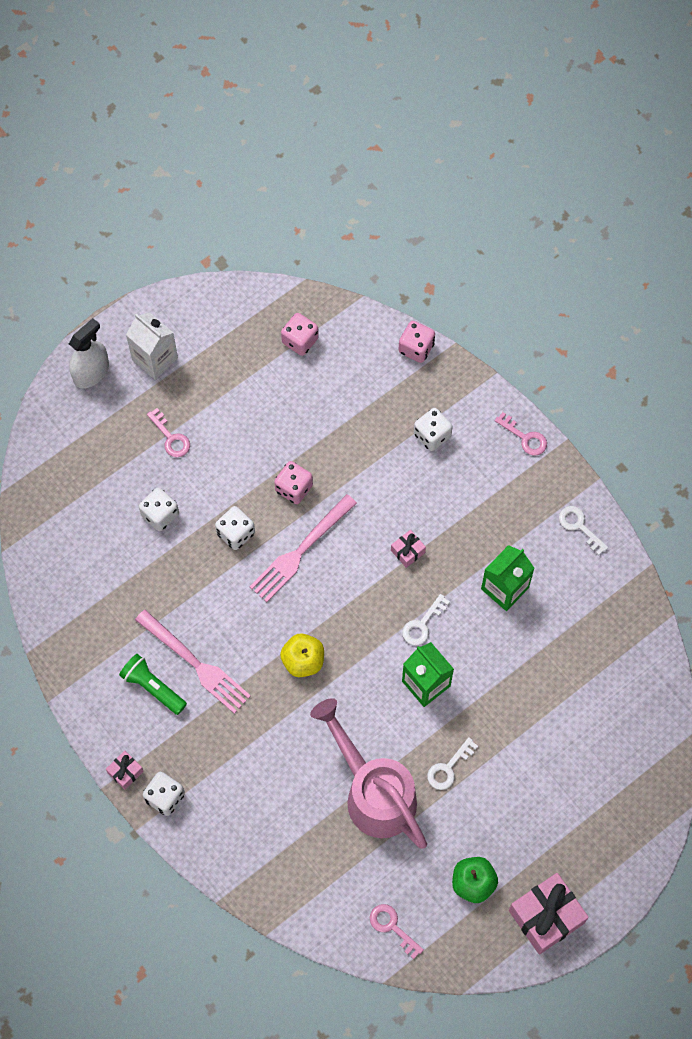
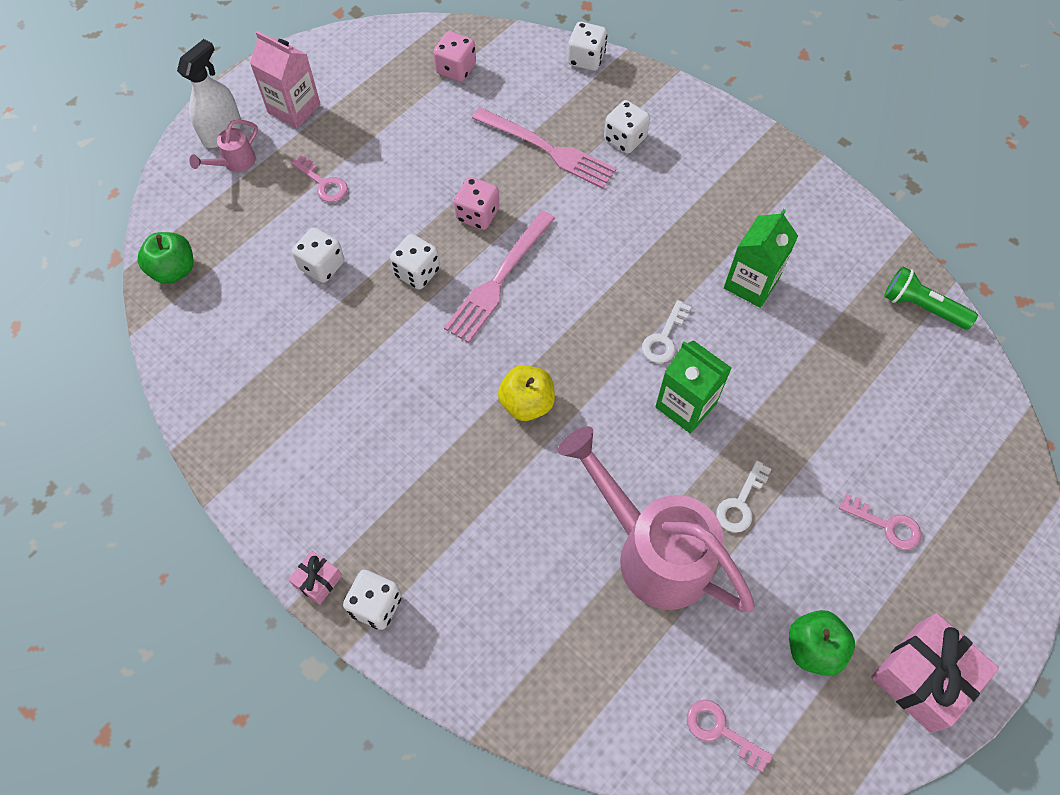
camera: 10 degrees left, 5 degrees down
green flashlight [119,654,187,715] -> green flashlight moved to [884,266,978,330]
white carton [126,312,178,380] -> pink carton [250,31,320,128]
pink fork [135,610,251,714] -> pink fork moved to [472,107,617,189]
pink gift [391,530,426,568] -> none
pink dice [399,321,435,363] -> white dice [568,22,607,71]
pink key [495,412,547,456] -> pink key moved to [839,494,921,550]
white key [559,506,608,555] -> none
none -> green apple [138,232,194,284]
none -> pink watering can [189,120,258,172]

